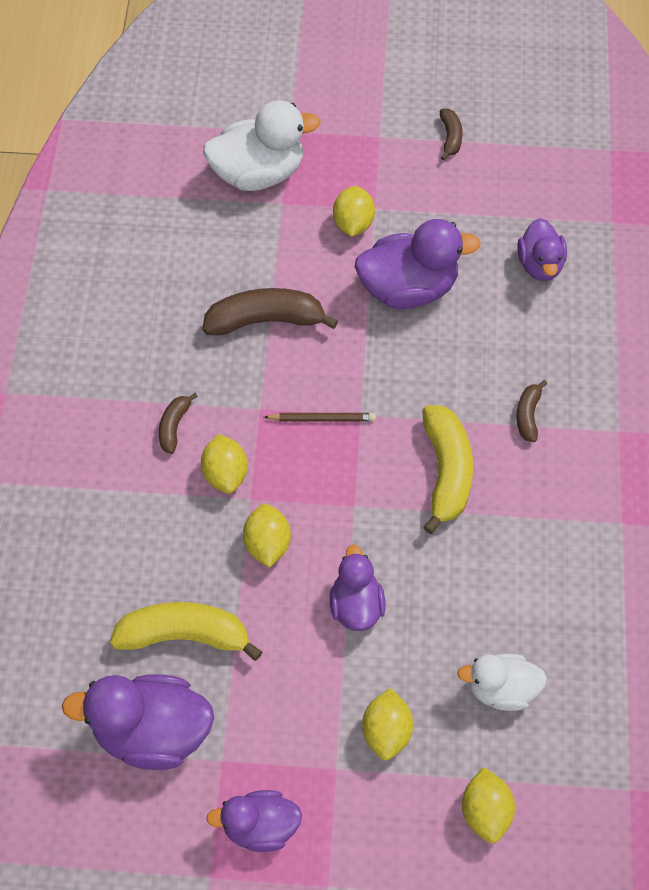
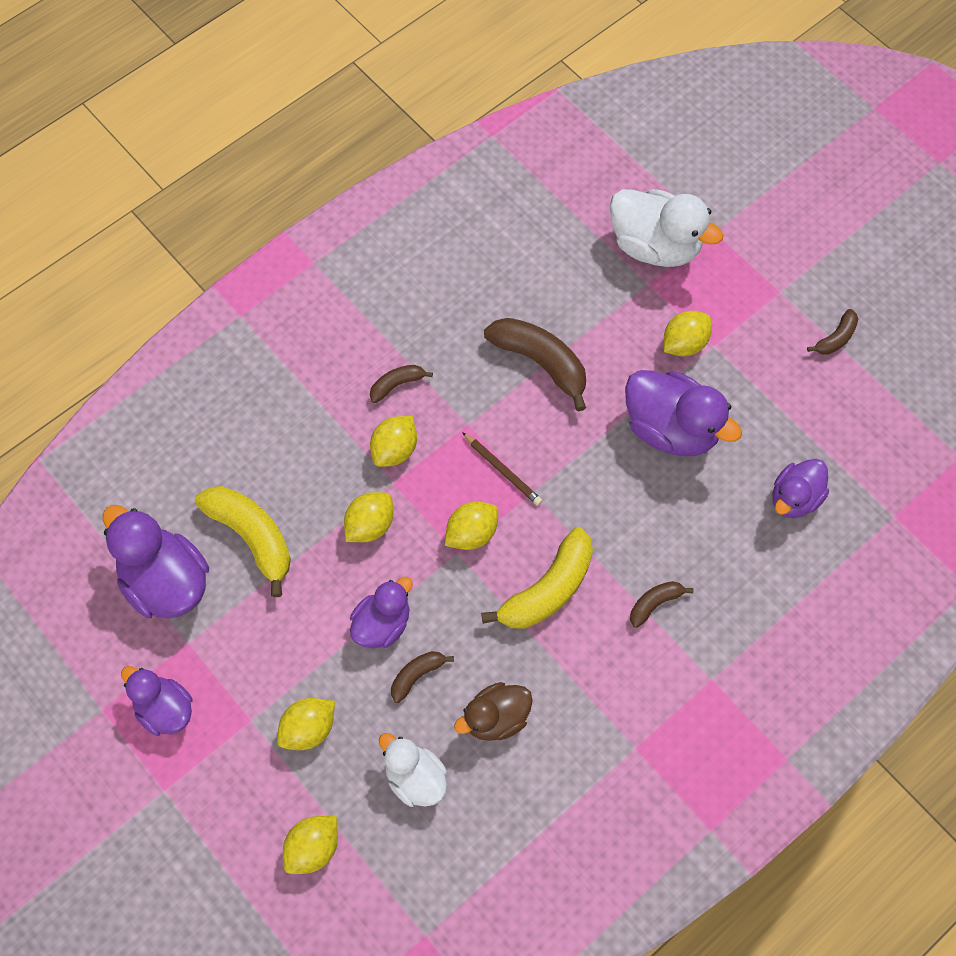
camera: 45 degrees right, 5 degrees up
none -> brown banana [391,651,454,703]
none -> yellow lemon [445,501,498,550]
none -> brown duck [454,682,533,741]

